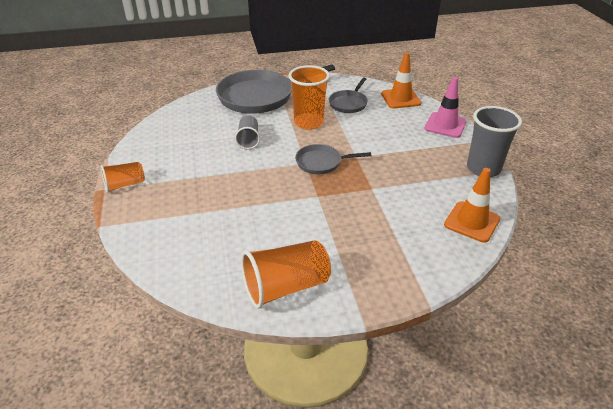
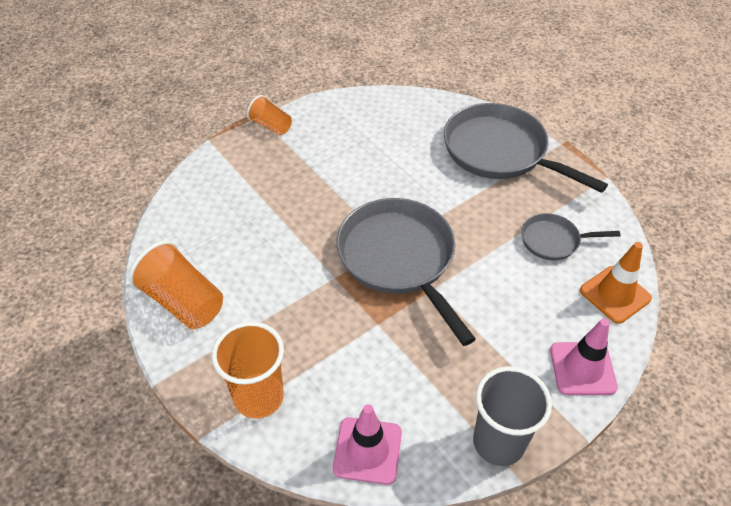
camera: 65 degrees right, 10 degrees up
grey cup [235,115,260,149] -> none
orange cup [288,65,330,130] -> orange cup moved to [212,322,284,419]
grey pan [295,144,371,174] -> grey pan [336,198,476,346], size x1.98
orange traffic cone [444,168,500,243] -> pink traffic cone [333,404,402,485]

